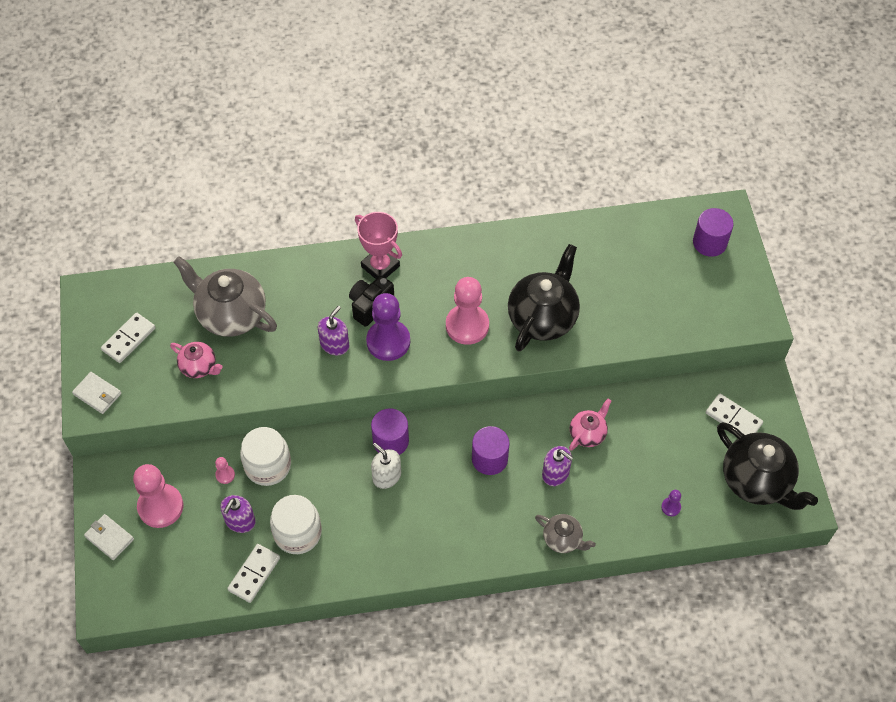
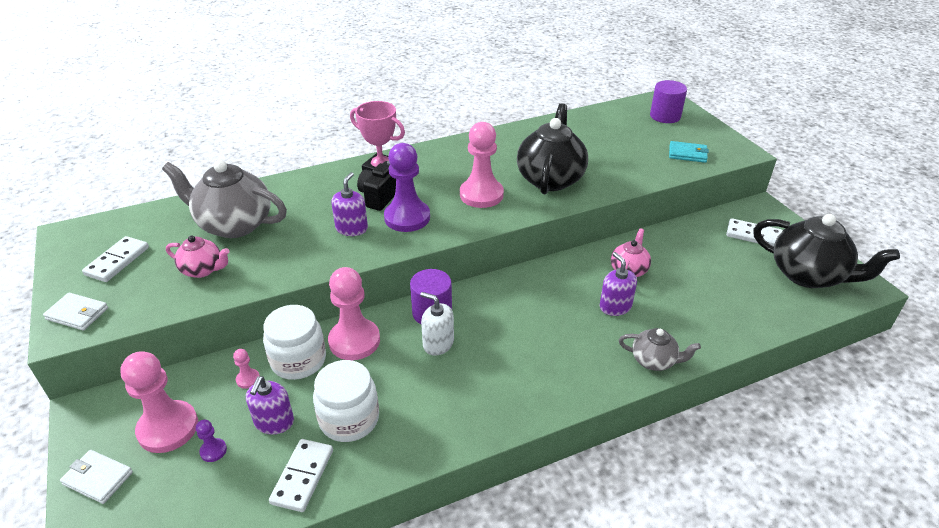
camera: 15 degrees left, 20 degrees down
purple cylinder [472,426,510,475] -> none
purple soap dispenser [542,446,573,486] -> purple soap dispenser turned 135 degrees counterclockwise [599,252,637,316]
purple pawn [661,490,681,516] -> purple pawn moved to [196,420,227,462]
none -> pink pawn [328,267,380,360]
none -> turquoise wallet [669,141,709,163]

